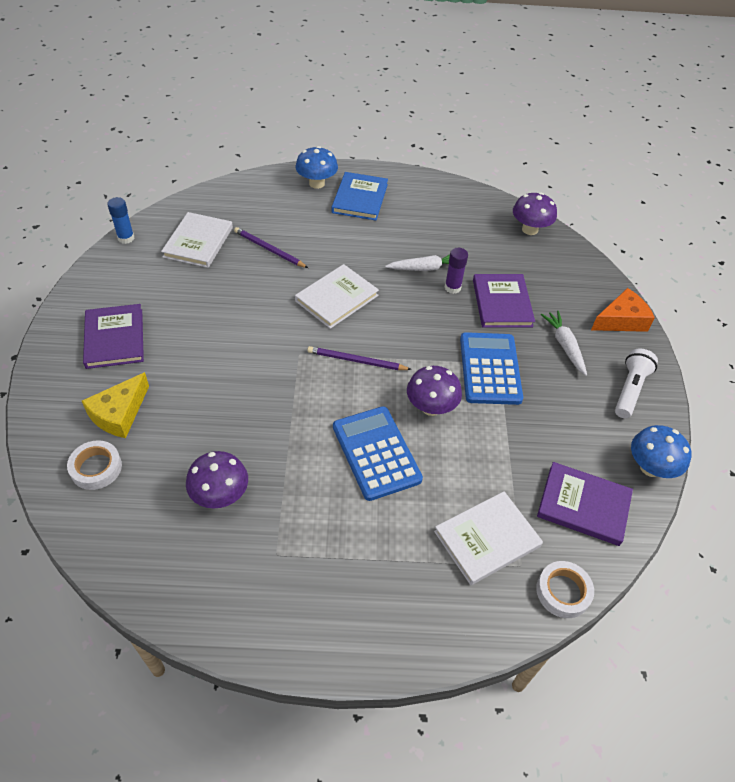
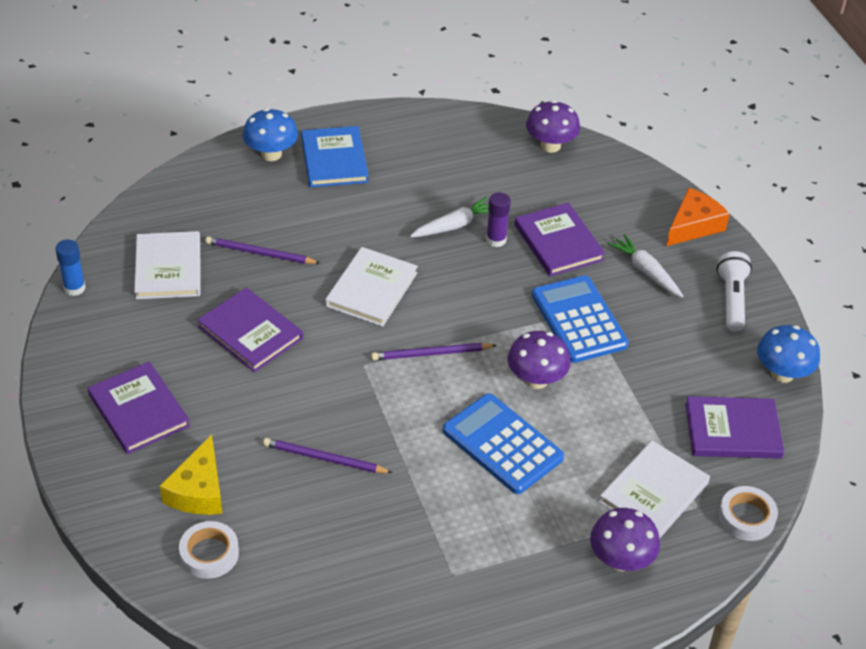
camera: 20 degrees left, 5 degrees down
purple mushroom [186,451,248,509] -> purple mushroom moved to [590,508,660,571]
none -> purple book [197,288,303,373]
none -> purple pencil [263,438,393,473]

